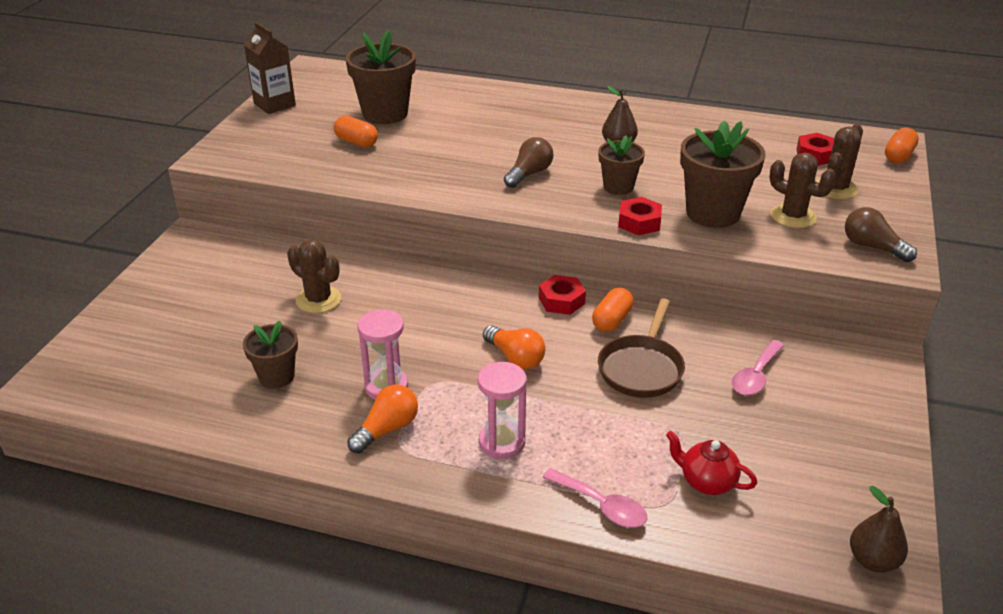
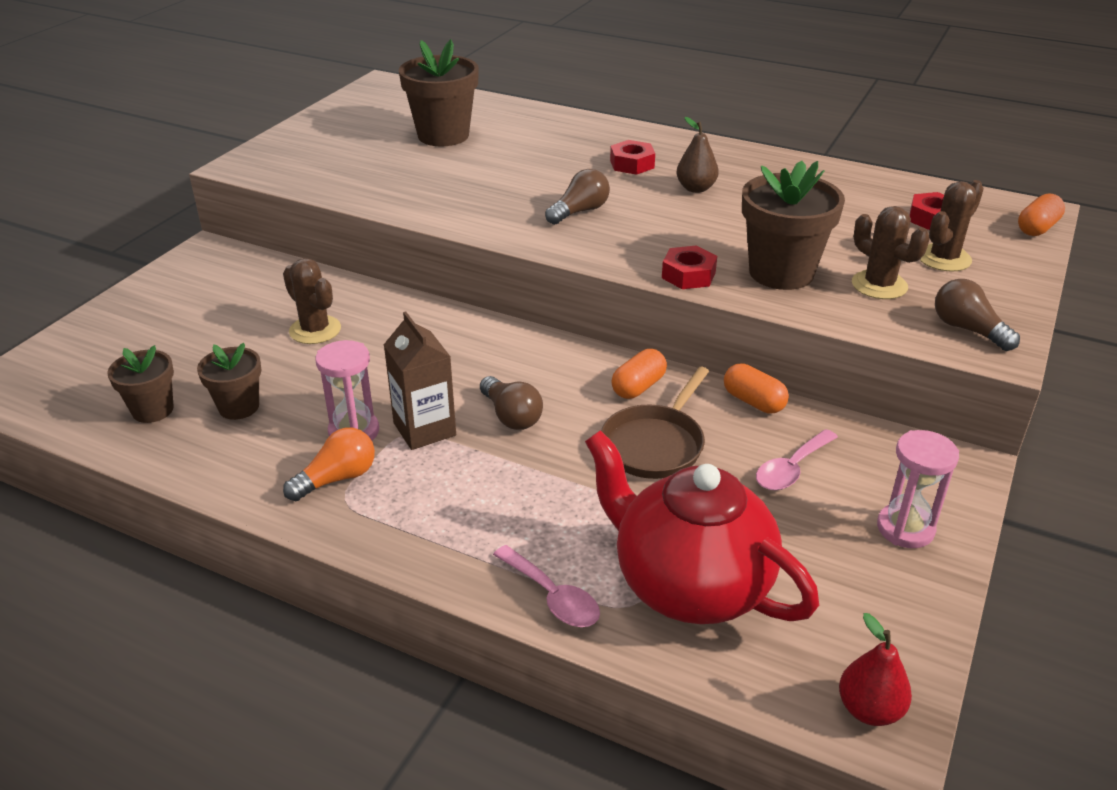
camera: 10 degrees right, 0 degrees up
brown carton [244,22,296,114] -> brown carton moved to [384,311,456,450]
orange capsule [334,116,378,147] -> orange capsule moved to [724,364,789,413]
pink hourglass [477,362,527,459] -> pink hourglass moved to [877,430,959,548]
orange light bulb [483,325,546,369] -> brown light bulb [480,376,543,430]
red nut [539,275,586,315] -> red nut moved to [610,140,655,175]
brown flower pot [599,136,645,195] -> brown flower pot moved to [107,345,174,423]
red teapot [666,431,757,495] -> red teapot [585,430,819,624], size x2.26
brown pear [850,486,908,573] -> red pear [839,613,912,726]

